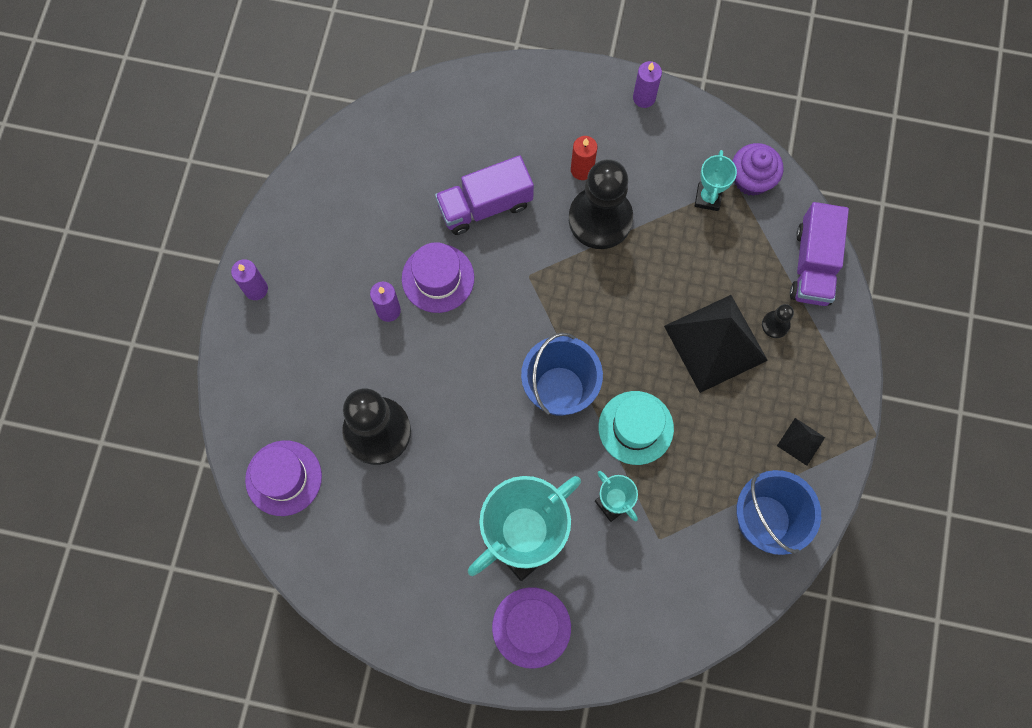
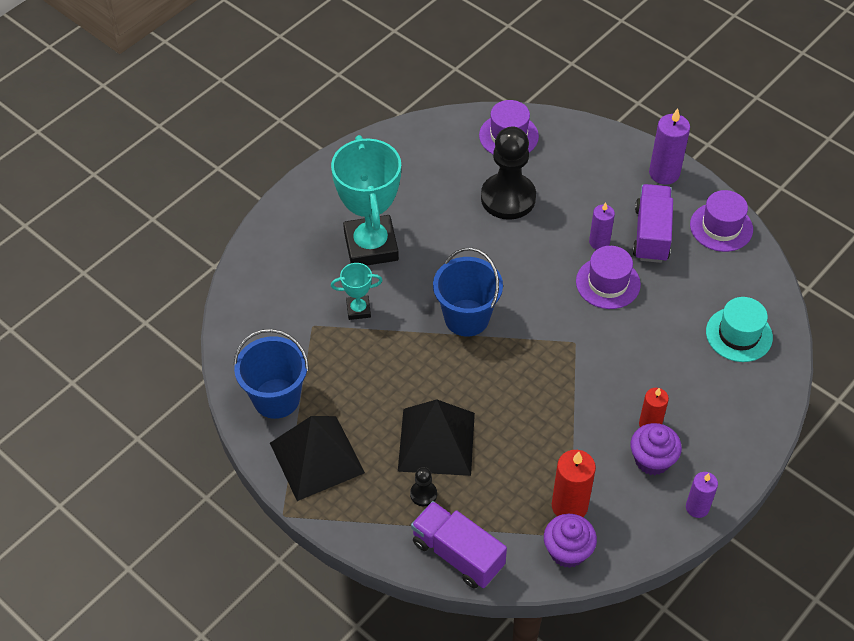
camera: 120 degrees right, 20 degrees down
purple candle [231,259,268,300] -> purple candle [649,108,690,185], size x1.55
purple truck [435,155,534,235] -> purple truck moved to [633,184,673,263]
purple hat [492,587,571,668] -> purple hat moved to [690,190,753,252]
black pawn [569,159,633,249] -> none
turquoise hat [598,391,674,465] -> turquoise hat moved to [706,297,773,362]
turquoise trophy [695,150,737,211] -> red candle [552,450,596,517]
black pyramid [777,418,825,466] -> black pyramid [270,416,365,501], size x2.23
none -> purple cupcake [630,423,682,475]

